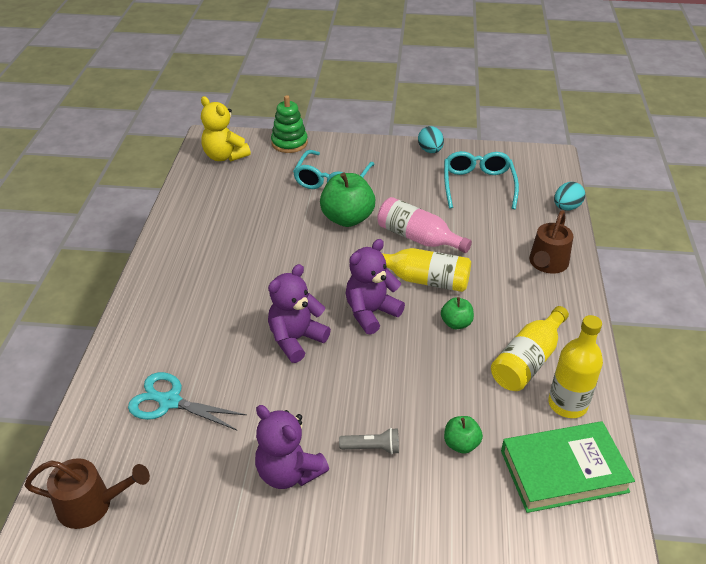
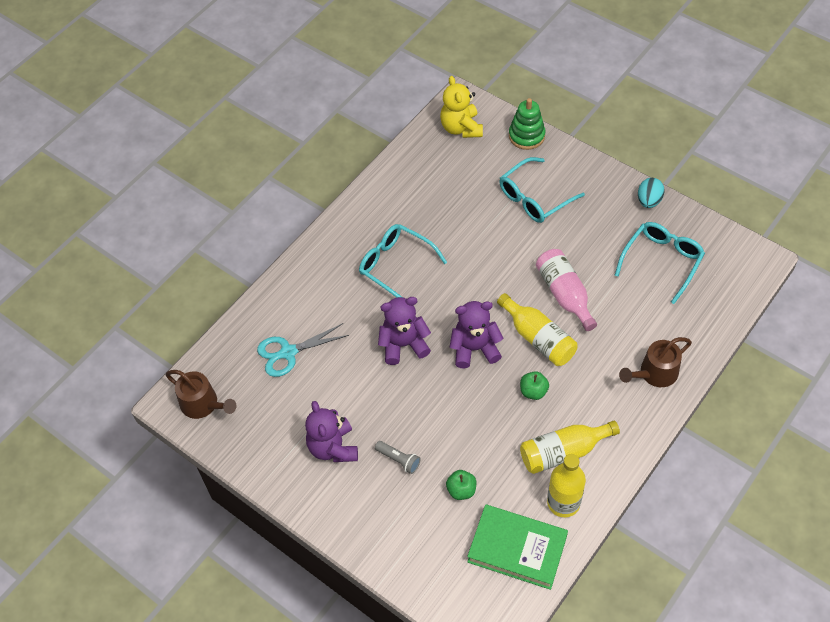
camera: 35 degrees right, 15 degrees up
turquoise scissors [128,372,247,430] -> turquoise scissors turned 75 degrees counterclockwise [257,323,349,377]
green apple [320,172,375,227] -> none
turquoise egg [554,182,585,210] -> none
none -> turquoise glasses [359,224,447,297]

